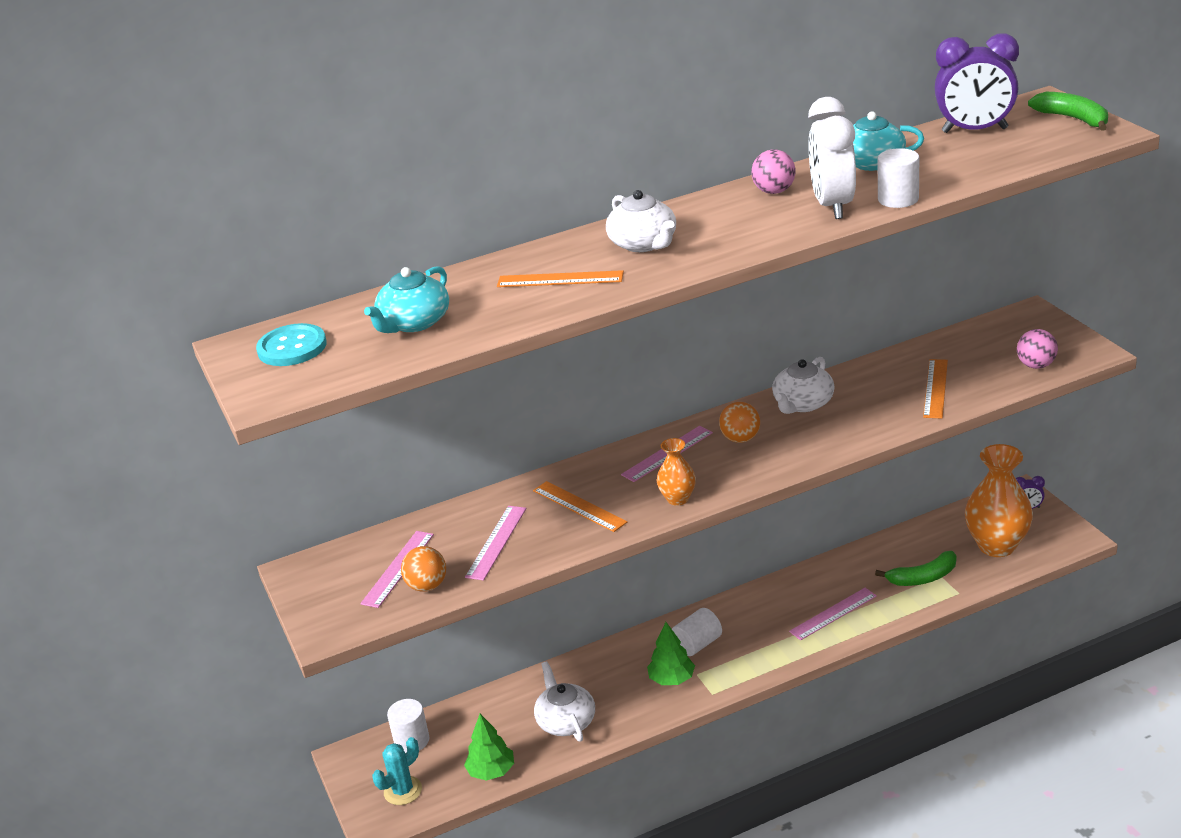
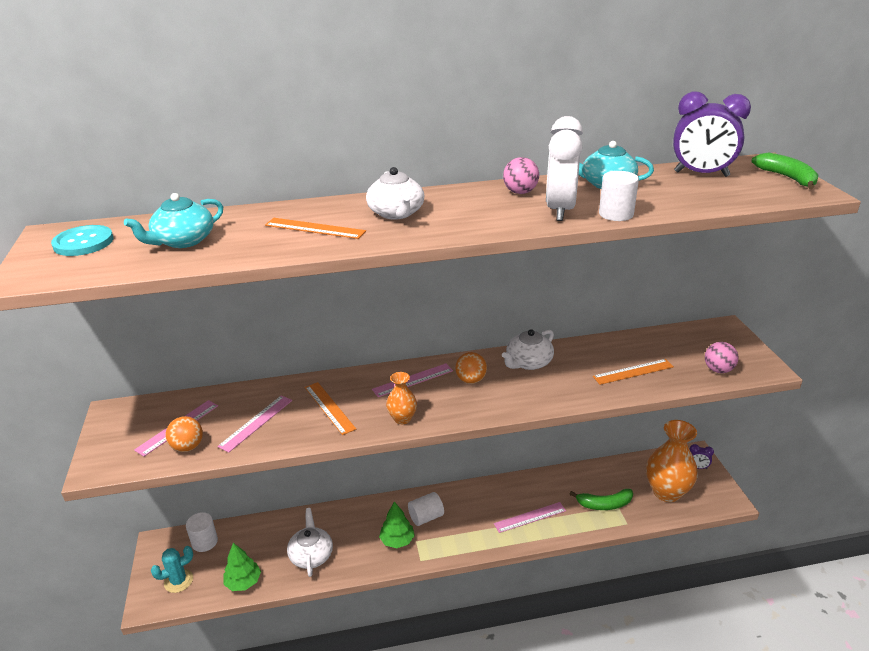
camera: 10 degrees right, 0 degrees up
orange ruler [923,359,948,418] -> orange ruler turned 45 degrees clockwise [593,359,674,385]

